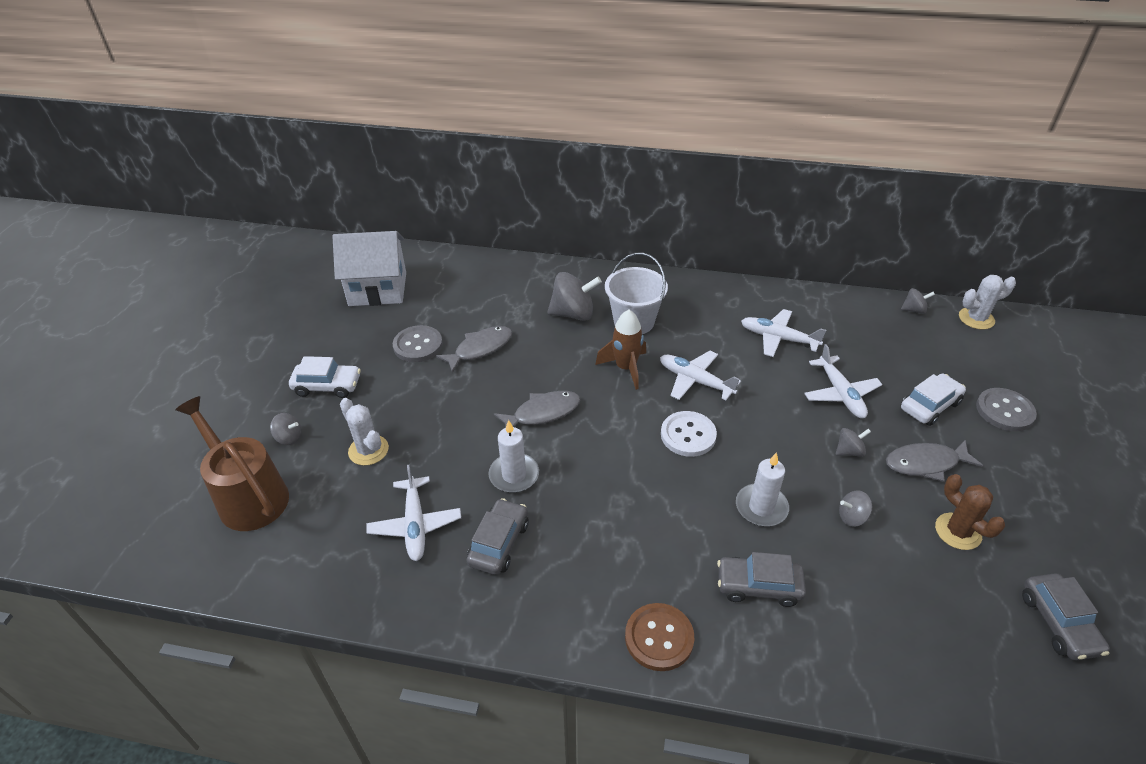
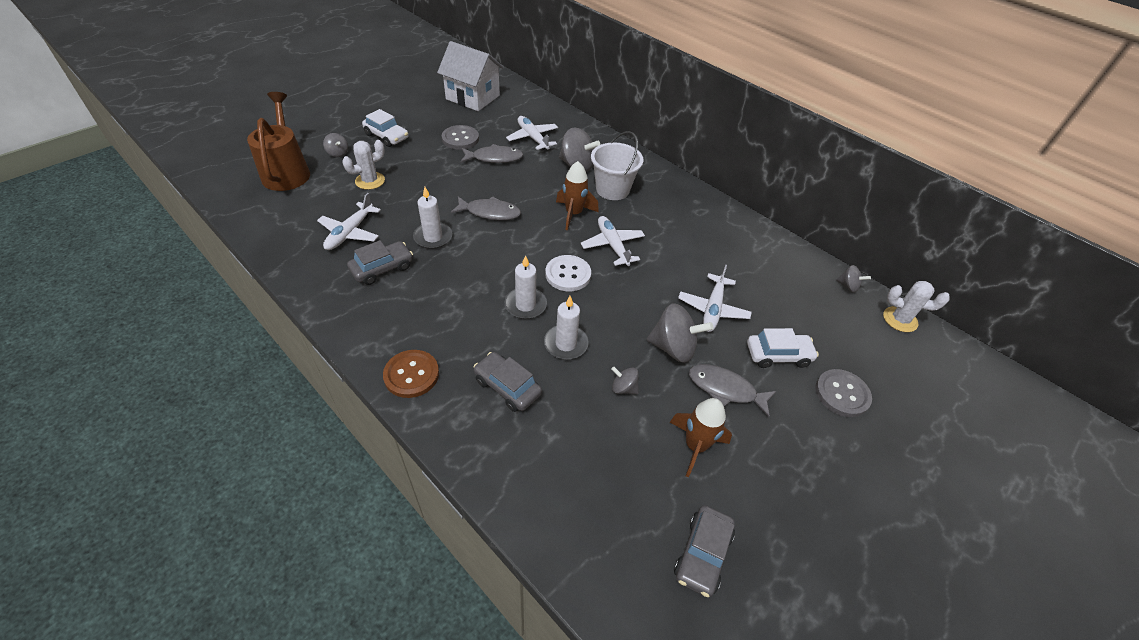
camera: 30 degrees right, 5 degrees up
white cactus [340,398,389,466] -> white cactus turned 60 degrees clockwise [342,140,385,190]
white plane [741,309,826,357] -> white plane moved to [506,116,558,150]
grey spinning top [836,428,871,457] -> grey spinning top [647,303,713,363], size x1.92
brown cactus [935,474,1005,550] -> brown rocket [670,398,732,477]
none -> white candle [505,255,547,319]

